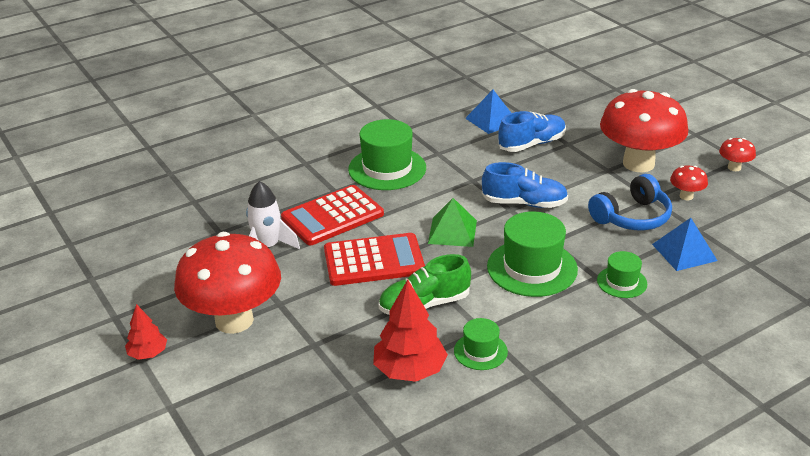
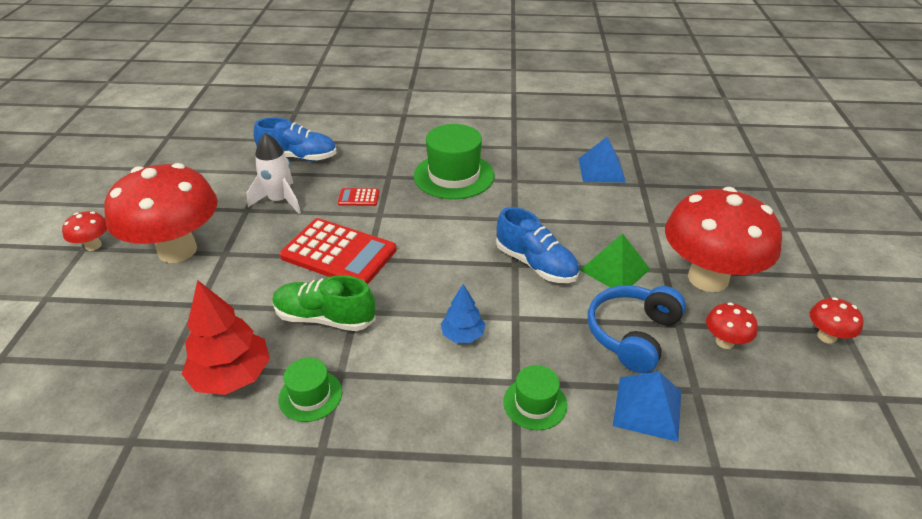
camera: 35 degrees right, 5 degrees up
red tree [125,304,167,360] -> red mushroom [62,211,107,251]
red calculator [281,185,384,245] -> red calculator [338,188,379,206], size x0.43
green pyramid [428,198,477,247] -> green pyramid moved to [580,233,650,288]
green hat [487,211,578,297] -> blue tree [441,284,485,343]
blue shoe [498,111,566,152] -> blue shoe moved to [253,118,337,161]
blue headphones [588,174,672,230] -> blue headphones turned 120 degrees clockwise [588,285,686,373]

